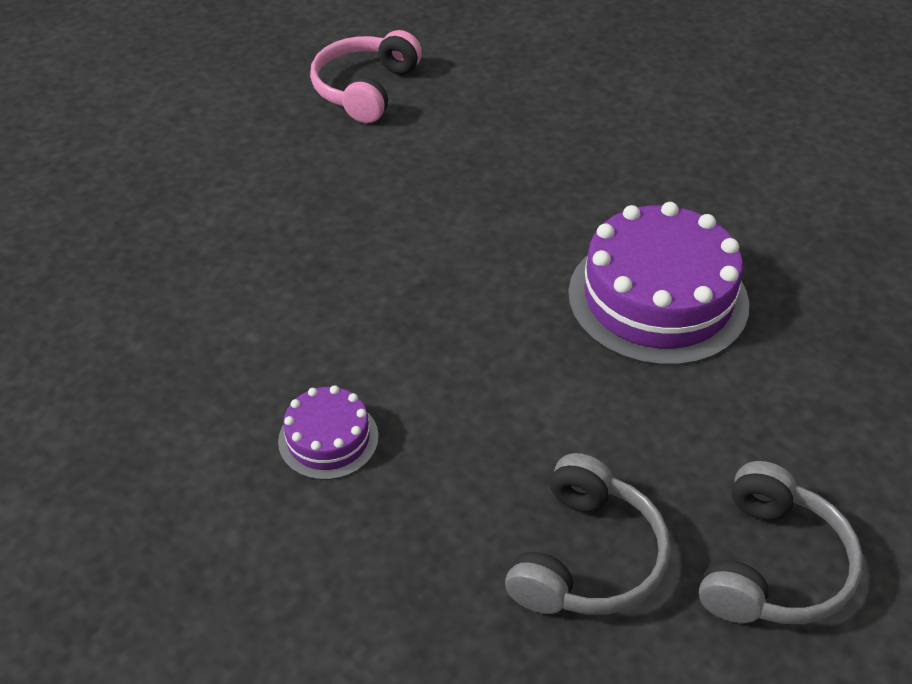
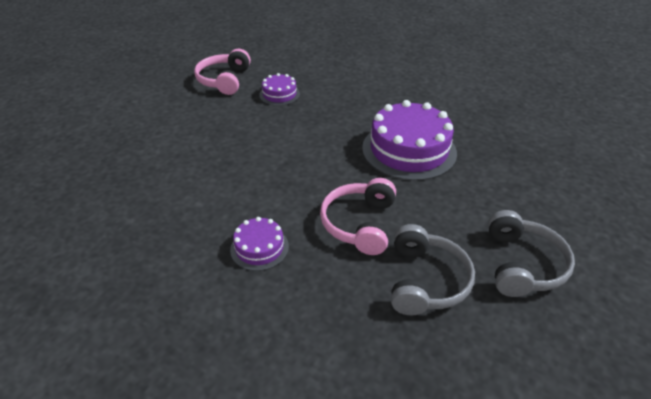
camera: 15 degrees left, 5 degrees down
none -> purple cake [259,73,300,106]
none -> pink headphones [320,178,396,255]

